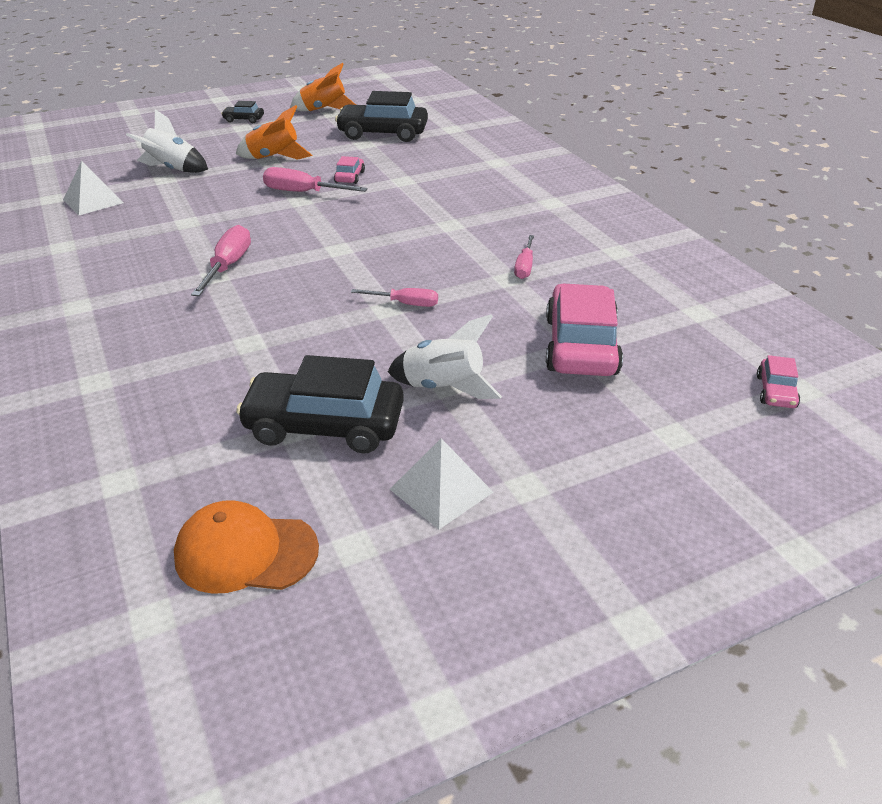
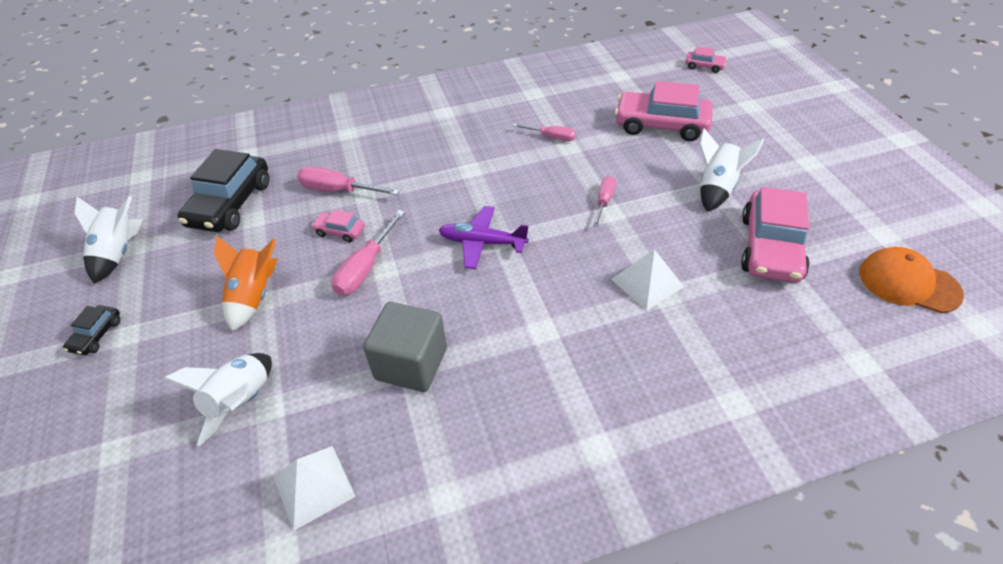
camera: 80 degrees left, 10 degrees up
orange cap [174,500,319,594] -> orange cap turned 105 degrees clockwise [860,247,964,313]
pink screwdriver [191,225,251,296] -> pink screwdriver moved to [297,166,400,195]
black car [236,355,404,453] -> pink car [741,187,810,283]
orange rocket [290,63,356,111] -> white rocket [75,196,143,284]
white pyramid [390,438,493,529] -> white pyramid moved to [612,249,684,311]
none -> grey cube [363,302,447,392]
none -> purple plane [438,206,529,269]

